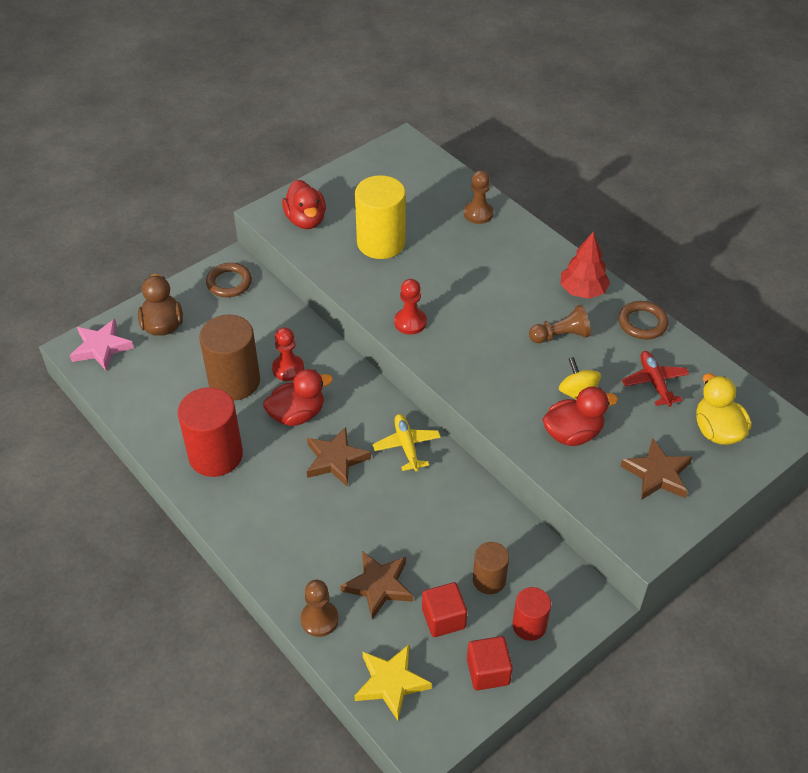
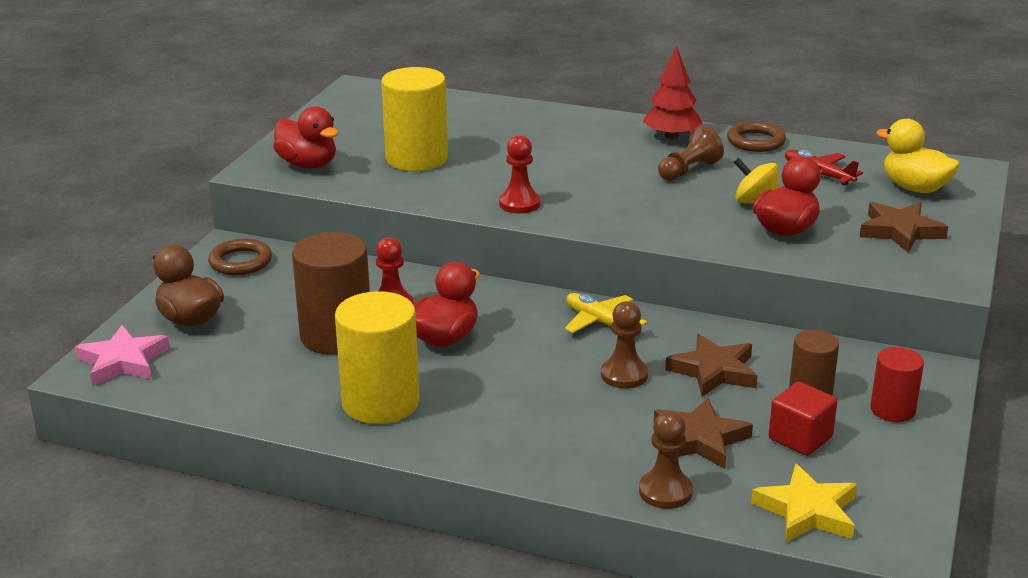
camera: 30 degrees left, 20 degrees down
red cylinder [178,387,243,477] -> yellow cylinder [335,291,420,424]
brown star [307,427,371,486] -> brown star moved to [665,334,758,397]
brown pawn [464,170,494,224] -> brown pawn moved to [601,301,648,388]
red cube [467,636,513,691] -> none

